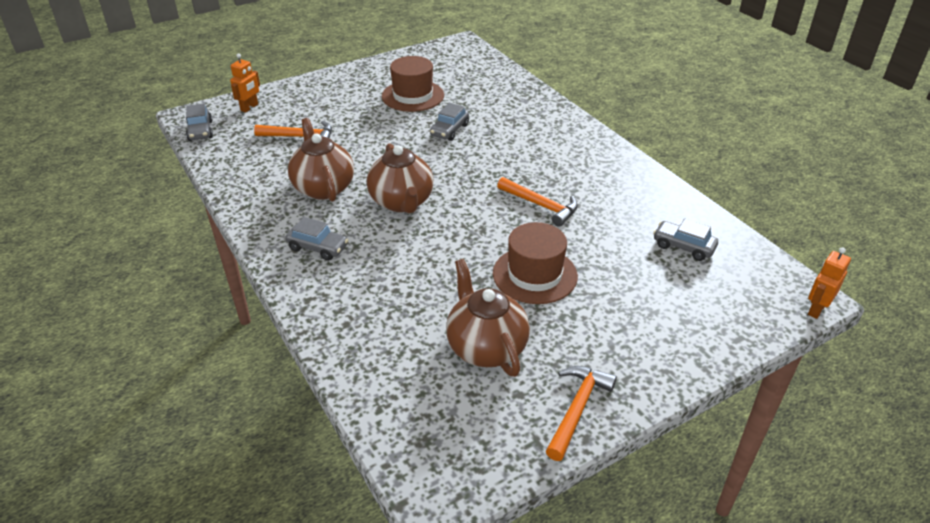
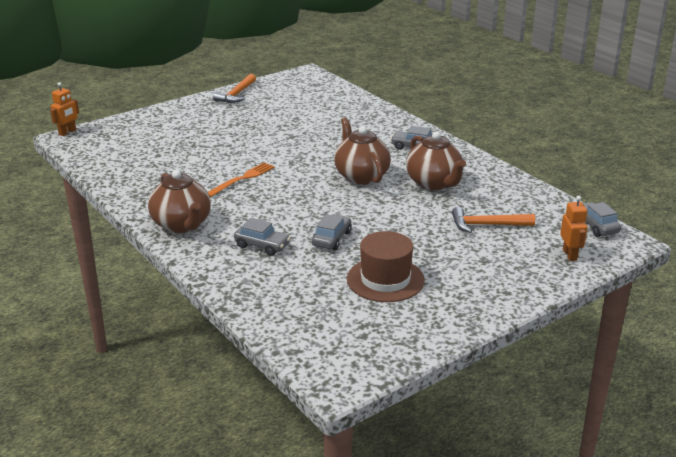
camera: 175 degrees right, 10 degrees down
orange robot [230,54,260,112] -> orange robot turned 150 degrees clockwise [560,196,587,261]
brown teapot [446,259,530,377] -> brown teapot moved to [148,170,211,233]
brown hat [493,222,578,304] -> none
orange hammer [497,177,578,227] -> orange fork [208,162,274,197]
grey car [653,219,718,261] -> grey car moved to [234,218,290,256]

